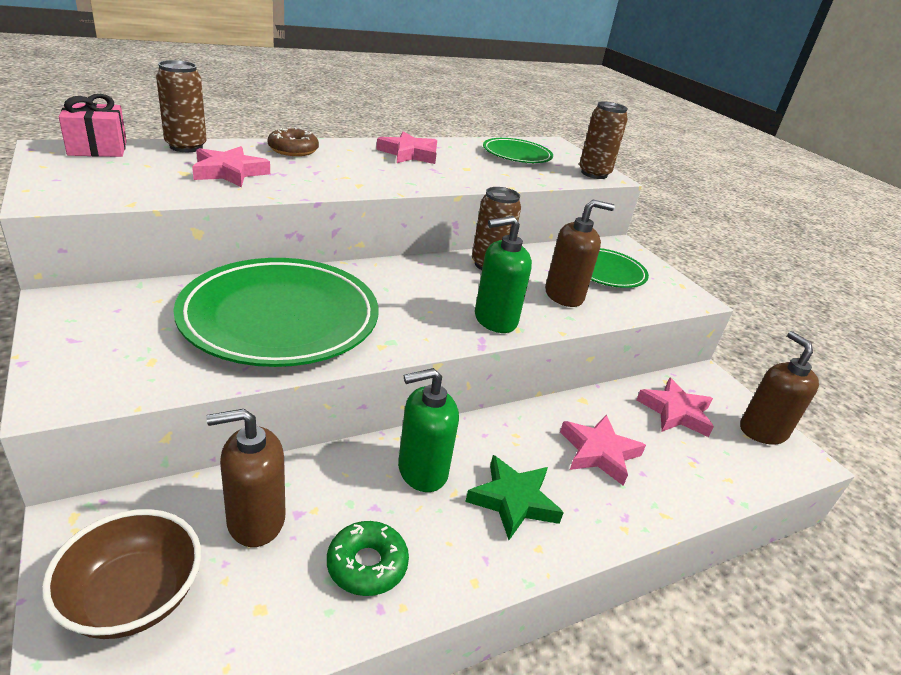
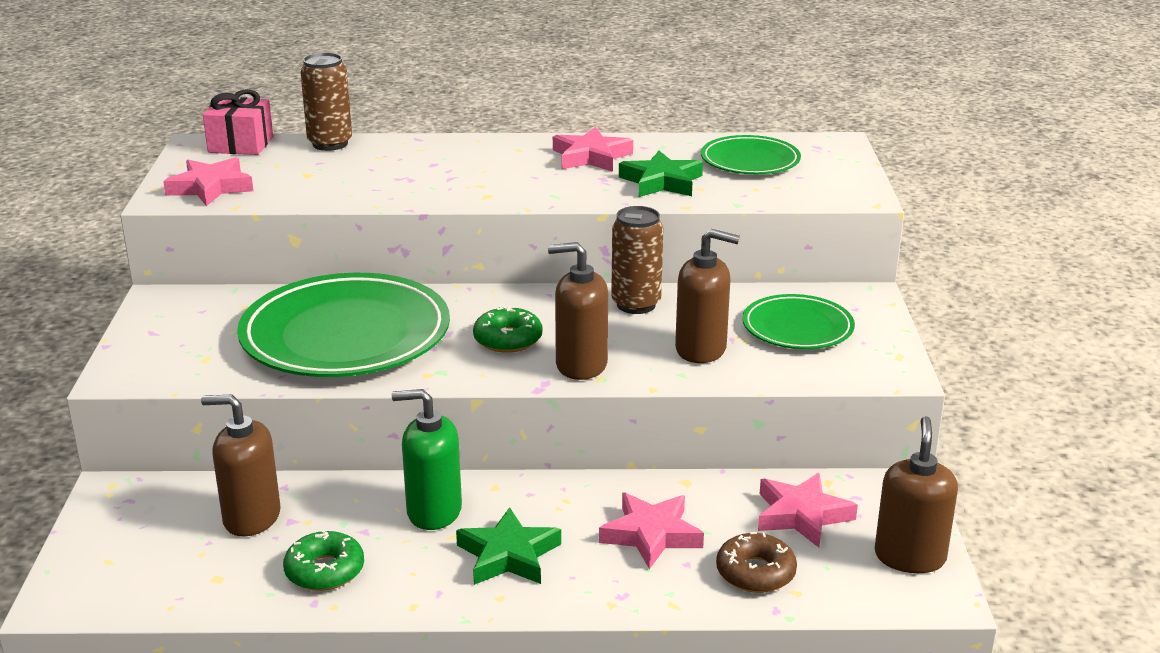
camera: 30 degrees right, 5 degrees down
brown bowl [42,509,201,639] -> none
pink star [192,146,270,187] -> pink star moved to [163,157,253,206]
brown donut [268,127,319,156] -> brown donut moved to [716,532,797,593]
green soap dispenser [475,216,532,333] -> brown soap dispenser [548,242,608,380]
brown can [579,101,628,179] -> none
none -> green donut [473,306,542,353]
none -> green star [619,150,703,197]

